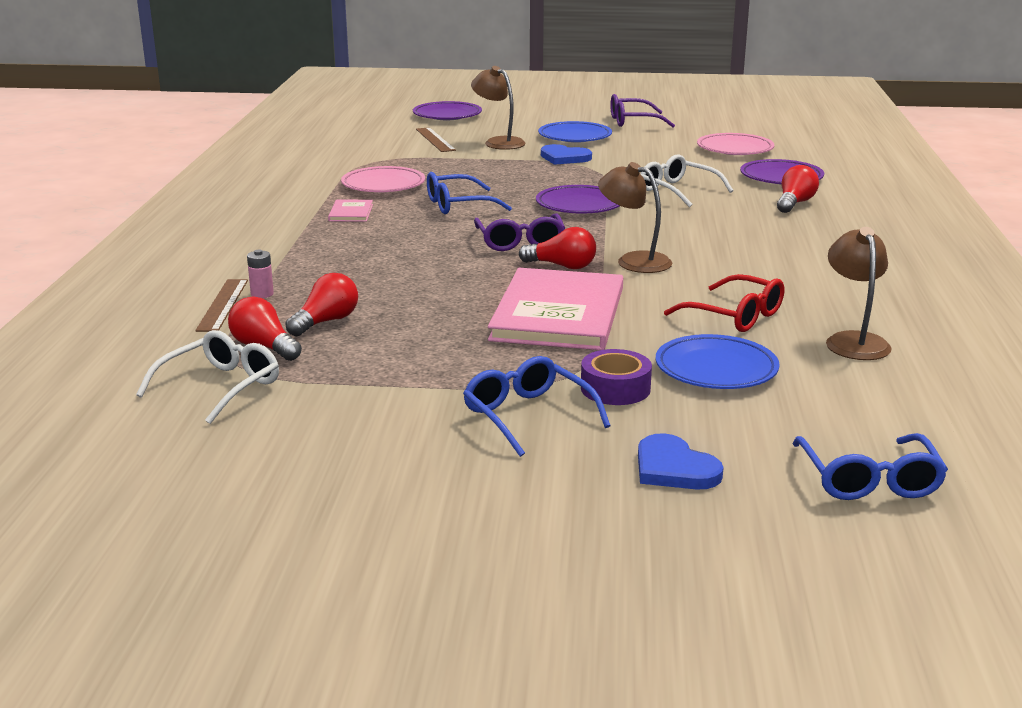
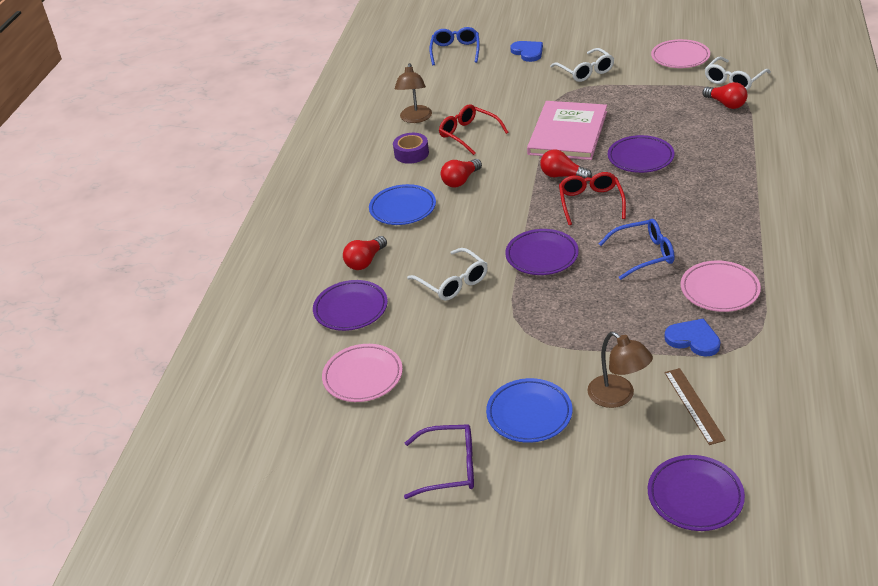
camera: 170 degrees left, 15 degrees up
brown ruler [195,279,248,332] -> none
pink battery [247,250,274,298] -> none
red light bulb [285,273,358,336] -> red light bulb moved to [441,159,482,187]
pink book [328,200,373,222] -> none
blue glasses [463,356,611,457] -> white glasses [550,48,614,82]
purple glasses [474,214,565,251] -> red glasses [559,172,626,225]
blue heart [541,144,592,165] -> blue heart moved to [664,318,720,357]
purple tape [581,349,652,405] -> purple tape moved to [393,133,429,164]
brown lamp [598,162,672,273] -> none
blue plate [656,334,779,389] -> blue plate moved to [369,184,436,225]
none -> purple plate [608,135,674,173]
none -> pink plate [651,39,710,68]

